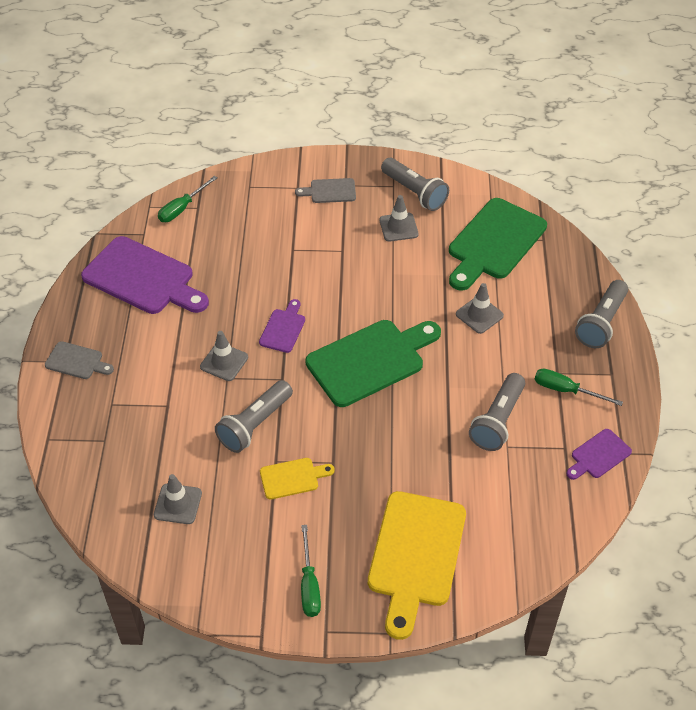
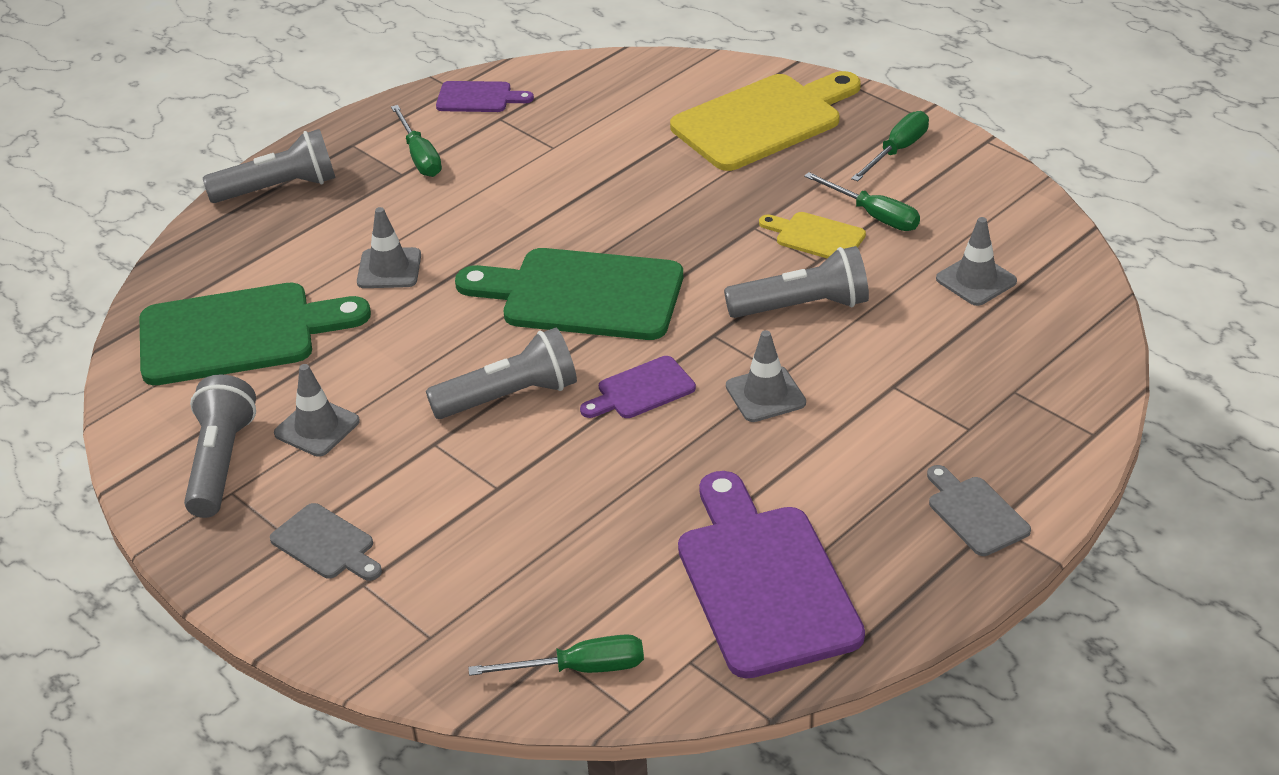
camera: 135 degrees left, 10 degrees down
grey flashlight [469,373,525,451] -> grey flashlight moved to [426,328,577,419]
none -> green screwdriver [804,172,920,231]

